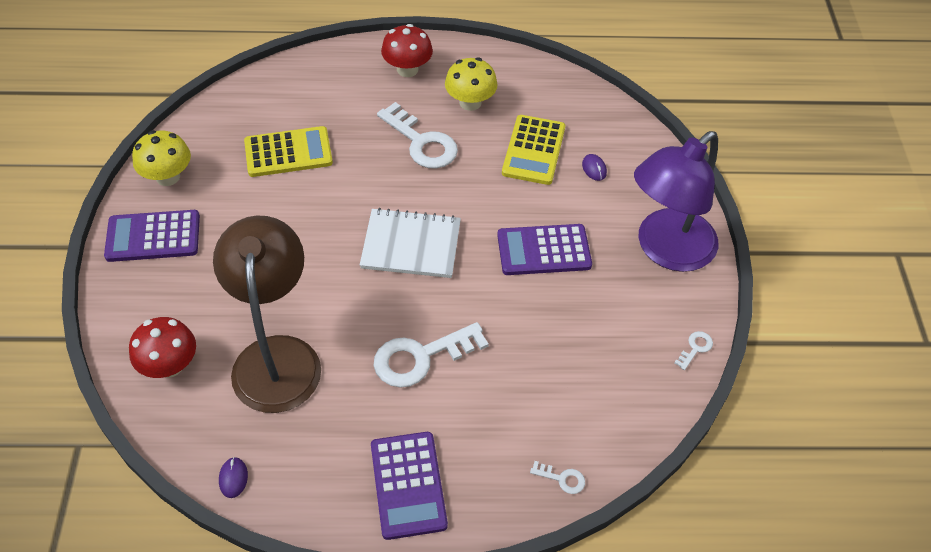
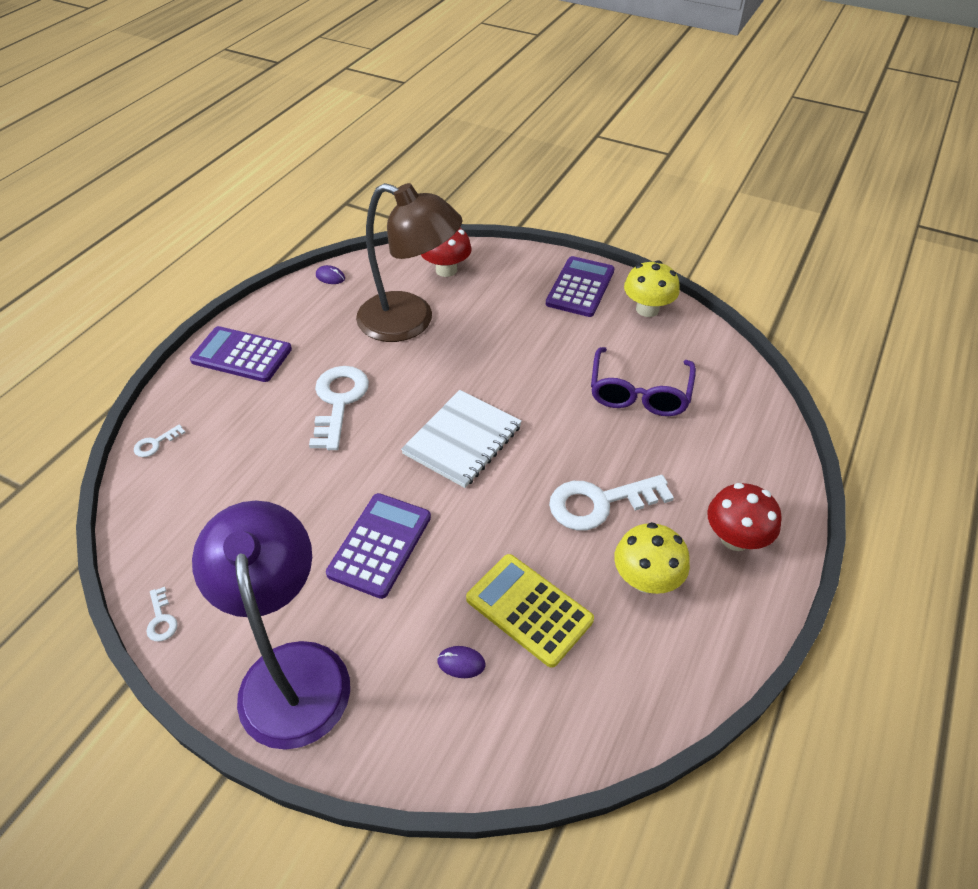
camera: 120 degrees right, 5 degrees down
yellow calculator [244,126,333,177] -> purple glasses [591,347,696,416]

